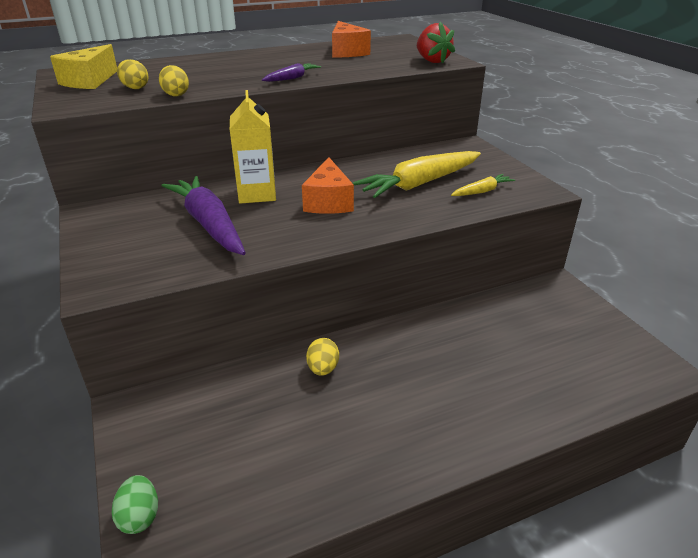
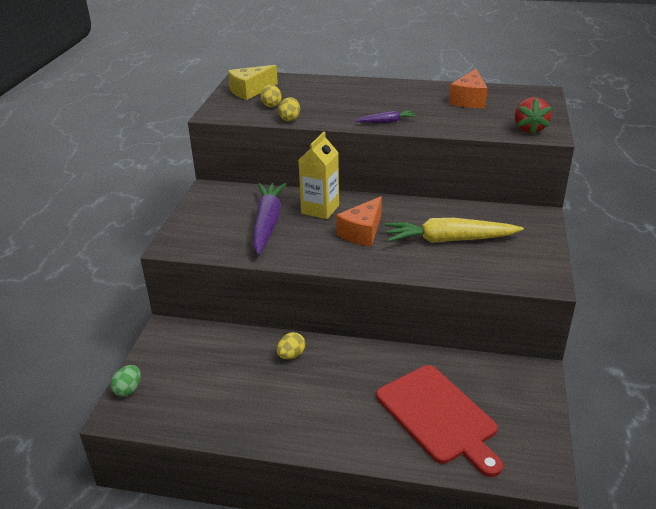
camera: 35 degrees right, 0 degrees up
yellow carrot [451,174,515,196] -> none
none -> red cutting board [376,365,503,477]

